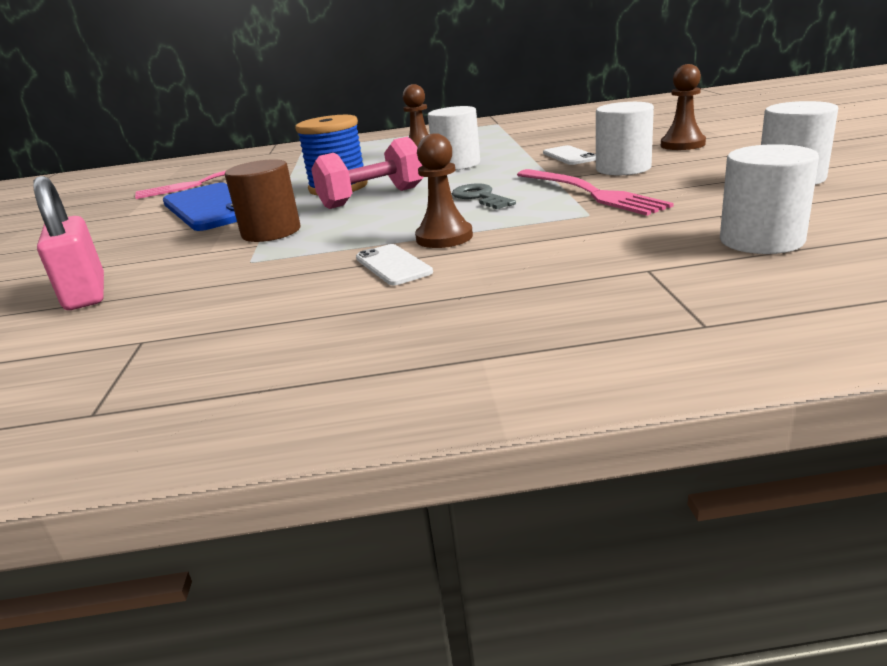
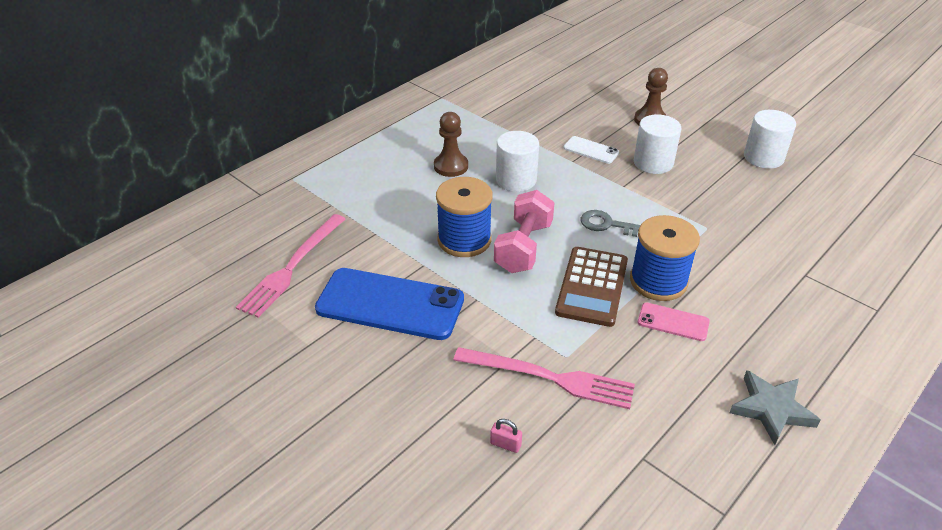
camera: 45 degrees left, 15 degrees up
pink padlock [33,176,104,310] -> pink padlock [490,419,522,453], size x0.41
brown cylinder [225,159,301,242] -> none
white phone [356,244,433,285] -> pink phone [638,303,710,341]
brown pawn [415,133,473,248] -> blue spool [630,215,700,301]
pink fork [517,169,674,216] -> pink fork moved to [453,347,635,409]
white cylinder [720,144,819,254] -> none
none -> brown calculator [555,247,628,327]
none -> grey star [729,370,821,445]

